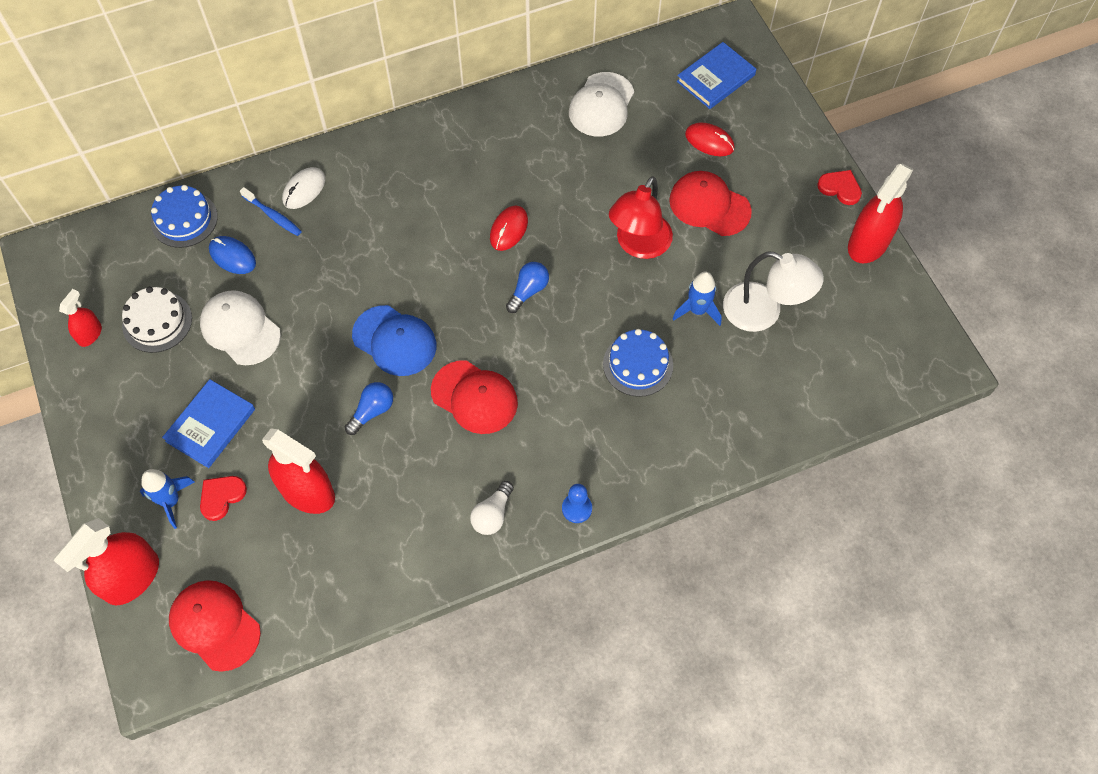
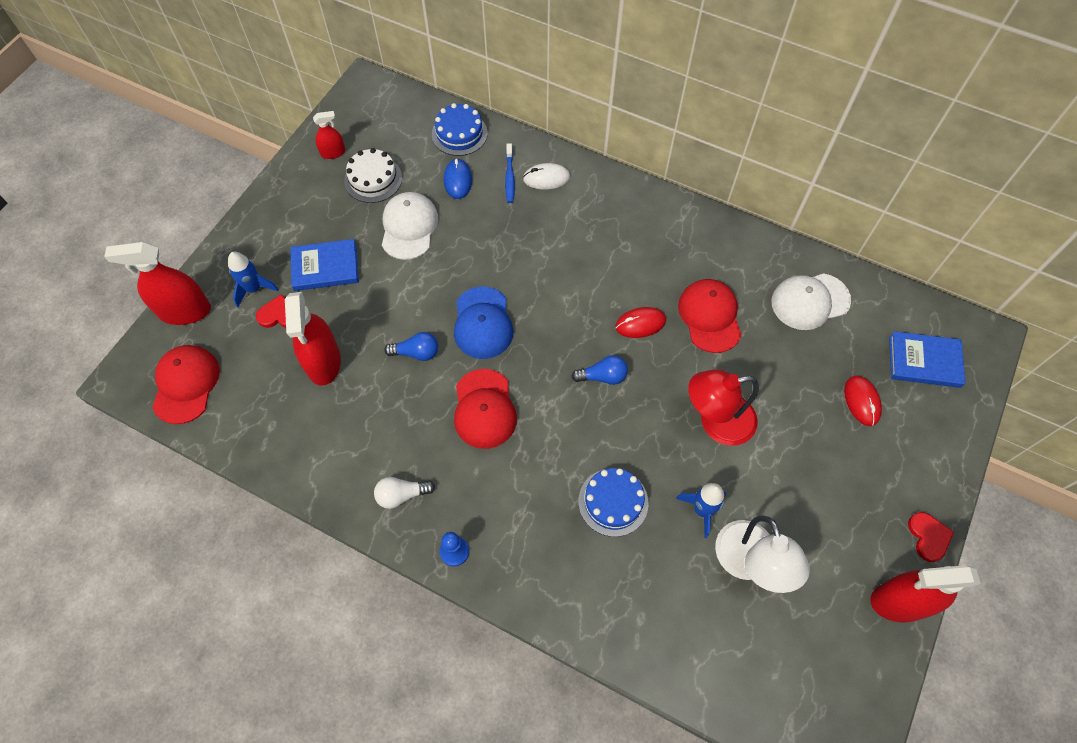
camera: 50 degrees right, 0 degrees up
red cap [669,171,752,236] -> red cap moved to [678,279,742,353]

